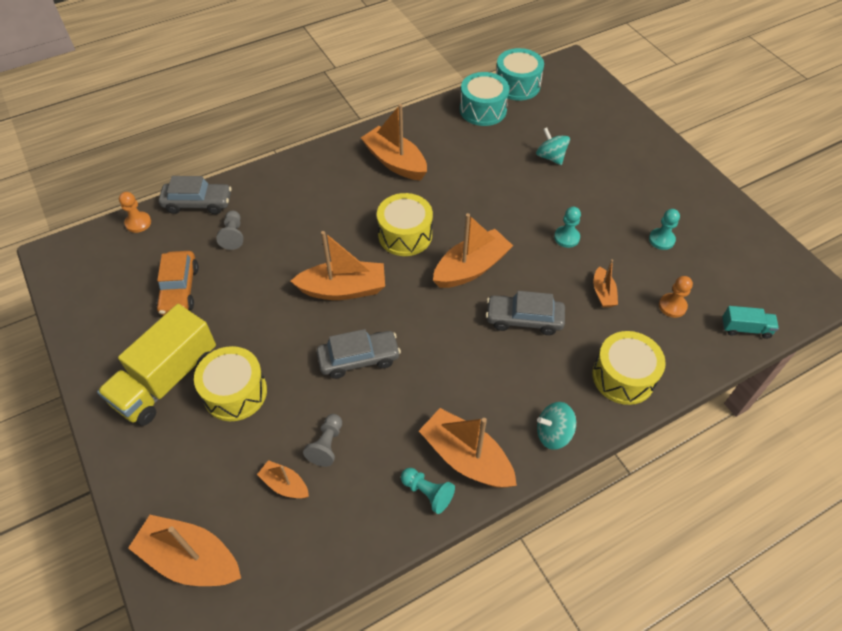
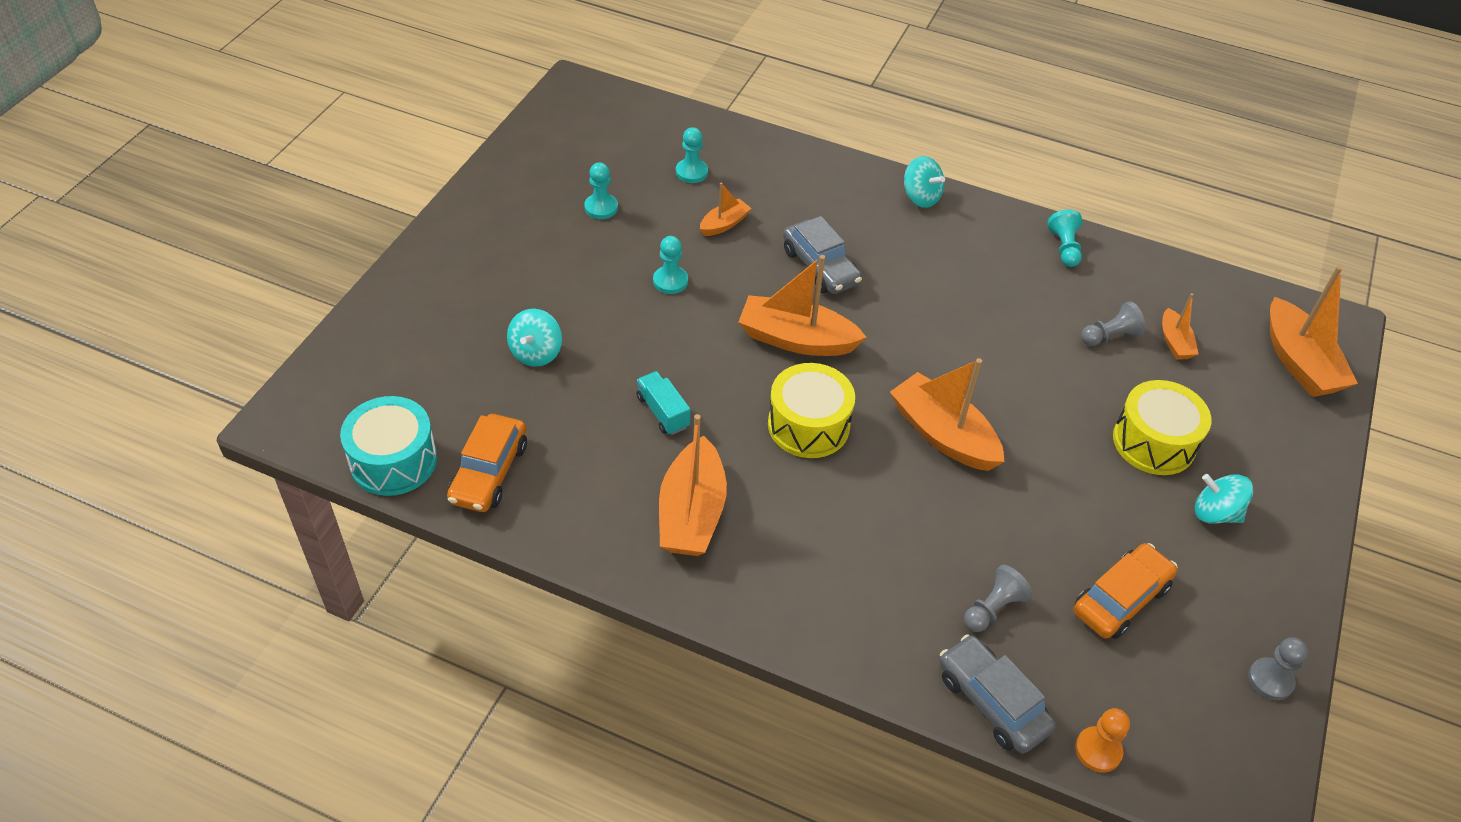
camera: 130 degrees left, 5 degrees down
yellow truck [97,304,216,426] -> turquoise spinning top [1195,474,1253,524]
grey car [316,329,401,379] -> none
orange boat [419,408,517,488] -> none
turquoise drum [460,72,510,126] -> orange car [447,414,527,512]
yellow drum [592,331,666,405] -> none
orange pawn [659,276,693,318] -> turquoise pawn [676,127,708,183]
turquoise truck [722,306,779,339] -> turquoise truck moved to [637,371,690,435]
none -> grey pawn [1248,637,1308,700]

